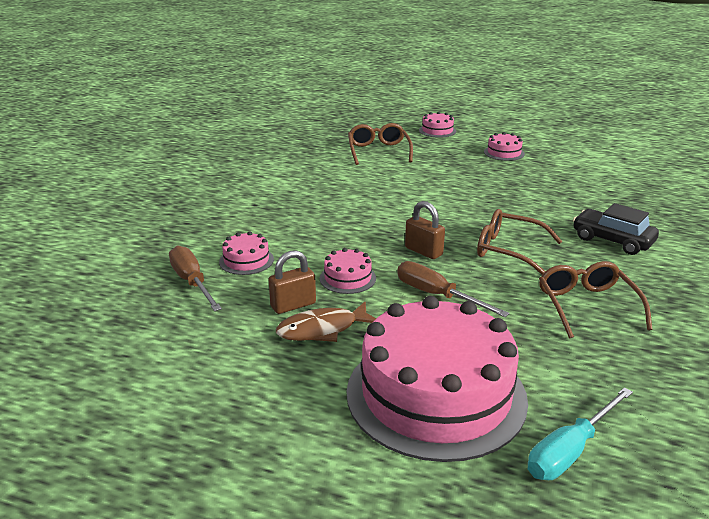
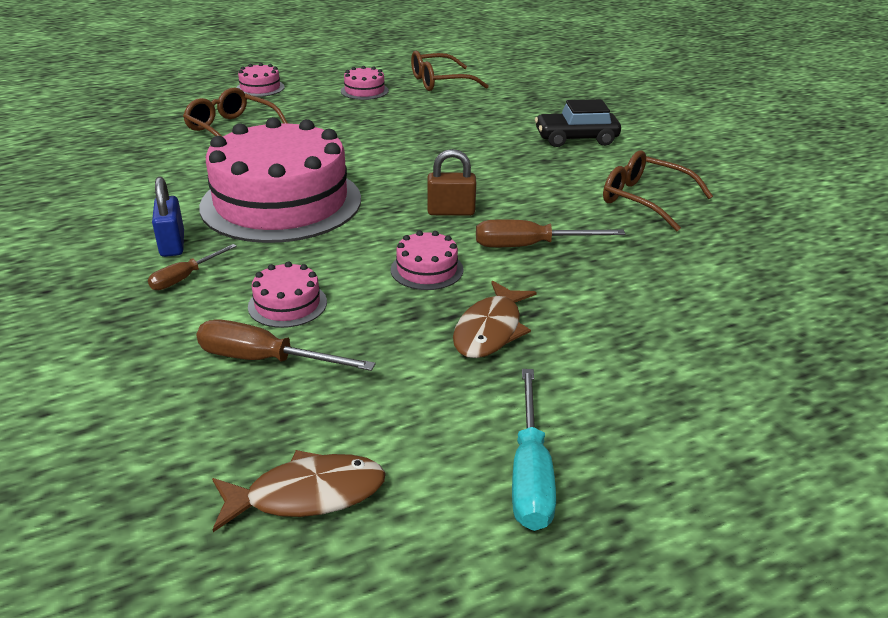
camera: 45 degrees left, 5 degrees up
brown padlock [268,250,316,314] -> none
pink cake [347,296,528,462] -> pink cake moved to [199,117,361,243]
brown glasses [477,209,562,275] -> brown glasses moved to [411,51,489,91]
turquoise screwdriver [528,387,633,480] -> turquoise screwdriver moved to [512,369,556,531]
none -> brown screwdriver [148,244,237,290]
none -> blue padlock [152,177,184,257]
none -> brown fish [212,450,386,532]

